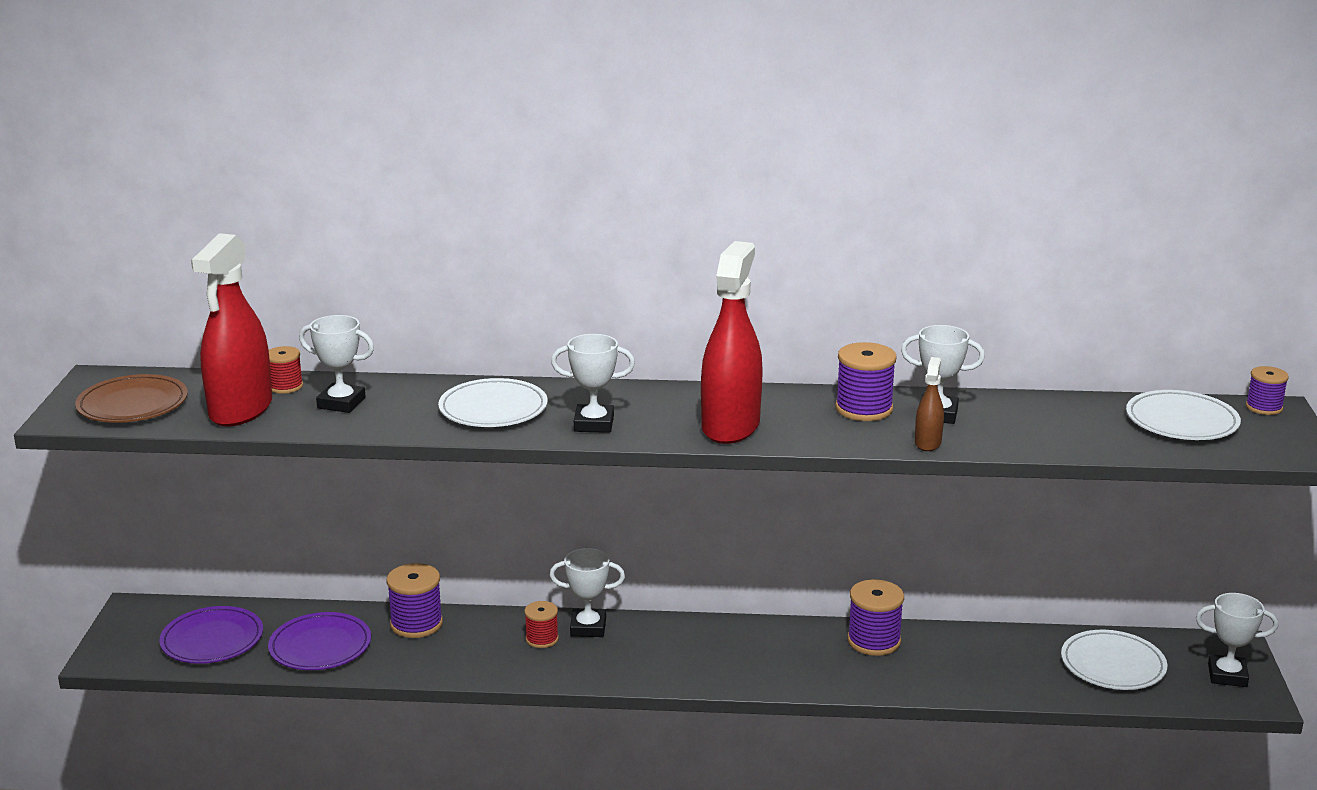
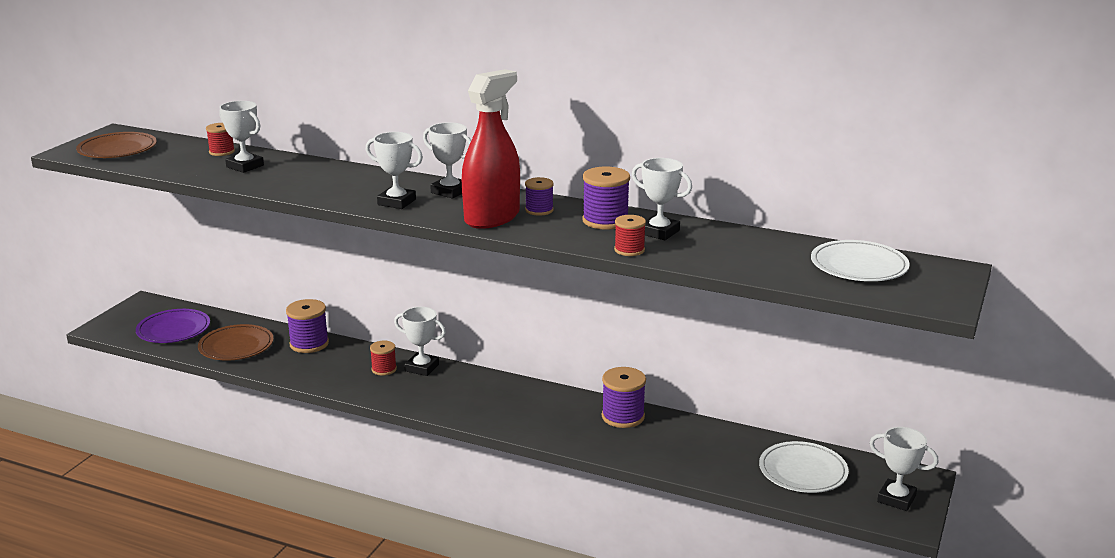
camera: 20 degrees right, 0 degrees up
red spray bottle [191,233,272,426] -> none
purple plate [268,612,371,670] -> brown plate [198,324,274,361]
white plate [438,378,548,427] -> none
brown spray bottle [915,357,944,451] -> red spool [614,215,646,256]
purple spool [1246,366,1289,415] -> purple spool moved to [525,177,554,216]
none -> white trophy [423,122,471,198]

